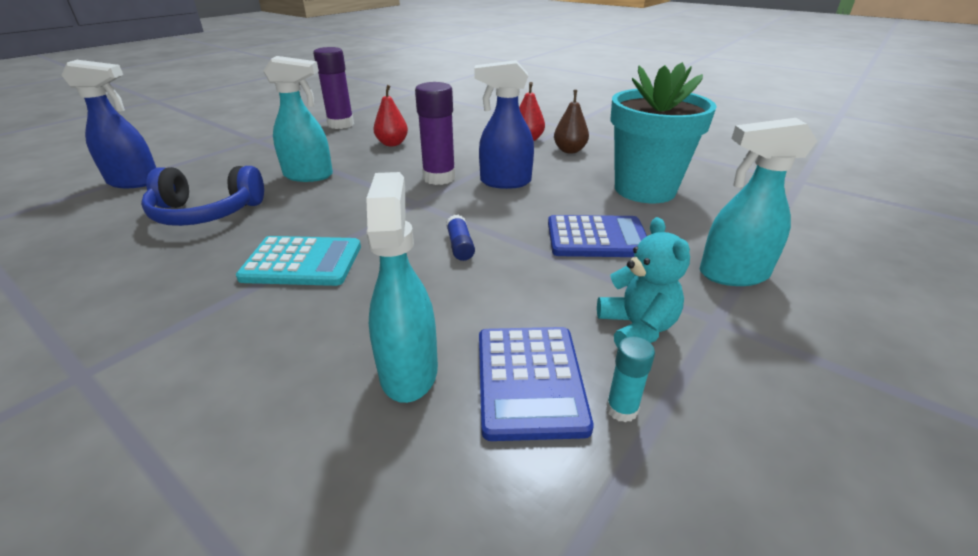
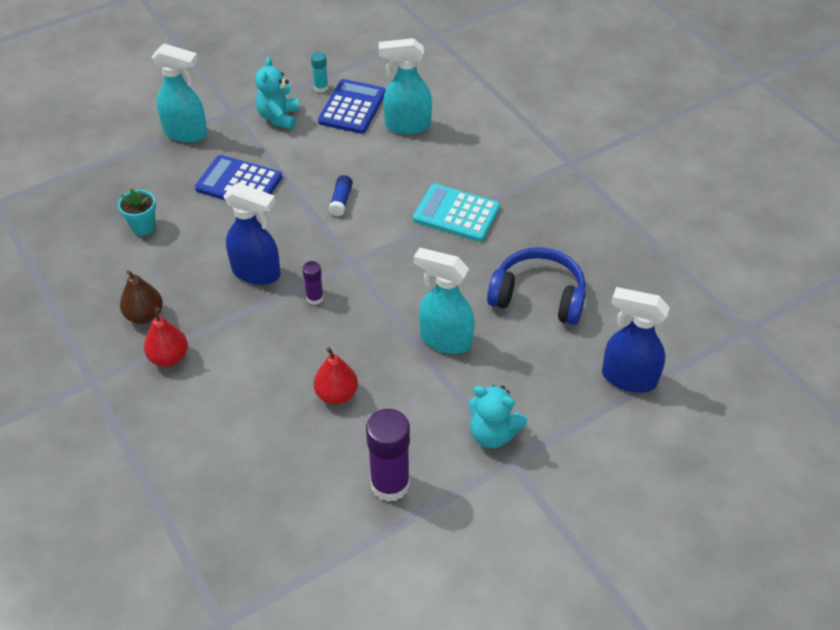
camera: 160 degrees left, 15 degrees up
turquoise spray bottle [366,172,438,403] -> turquoise spray bottle turned 75 degrees clockwise [379,38,432,134]
purple glue stick [415,82,455,185] -> purple glue stick [302,261,324,305], size x0.50
turquoise flower pot [610,62,717,203] -> turquoise flower pot [118,189,156,236], size x0.42
none -> turquoise teddy bear [469,385,527,448]

